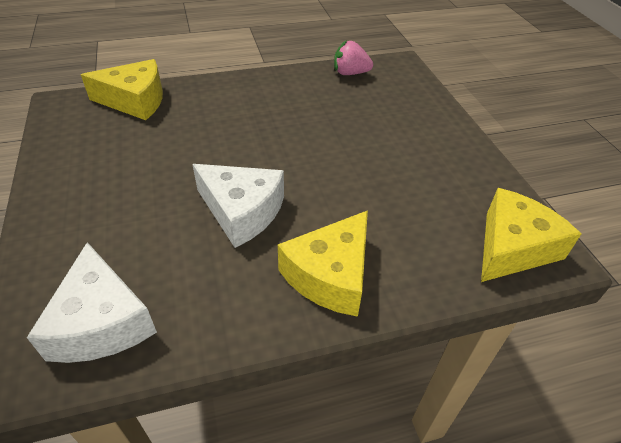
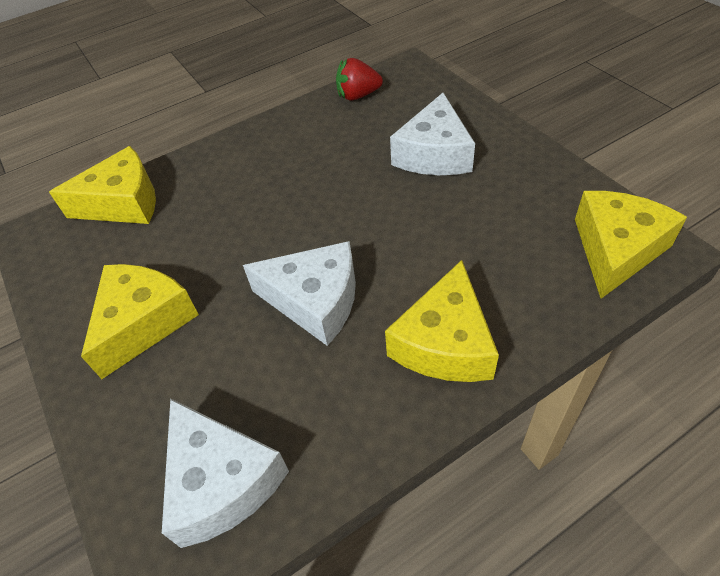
camera: 10 degrees left, 5 degrees up
pink strawberry [334,40,373,75] -> red strawberry [336,58,383,101]
none -> yellow cheese [81,264,199,379]
none -> white cheese [390,93,475,175]

